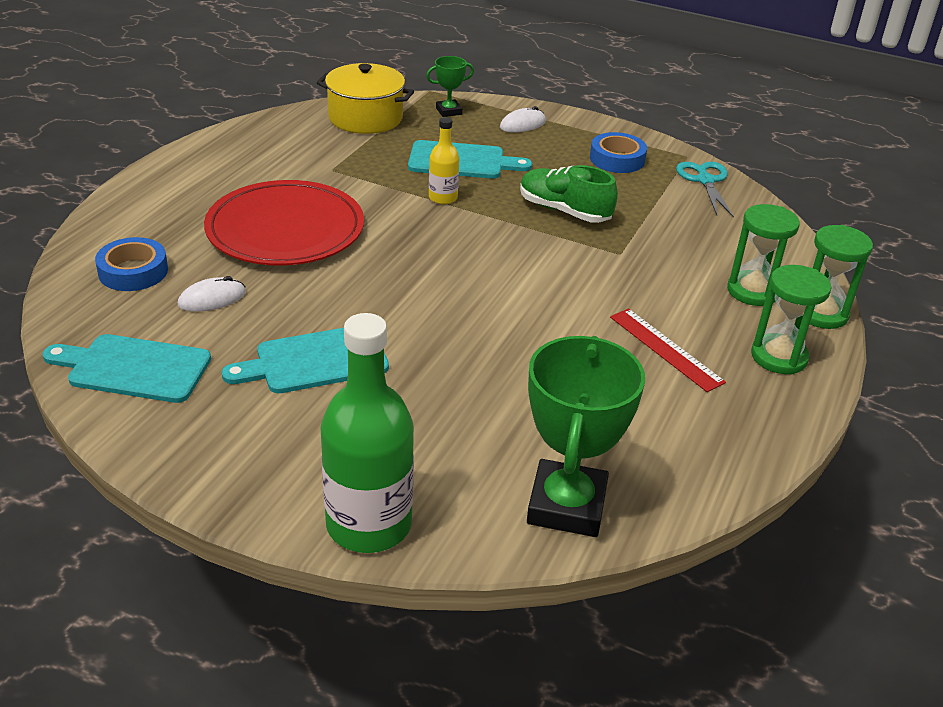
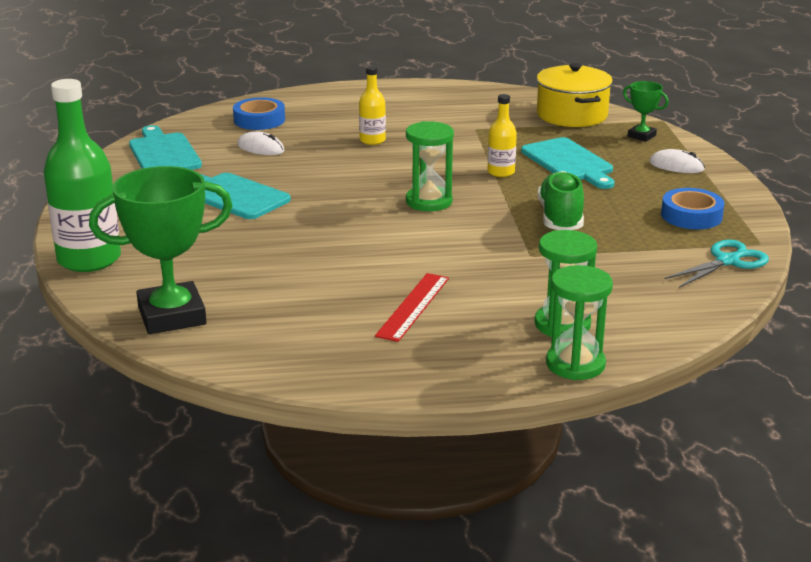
camera: 60 degrees right, 10 degrees down
red plate [204,180,364,266] -> yellow bottle [359,66,386,145]
green hourglass [751,265,831,375] -> green hourglass moved to [406,121,454,211]

